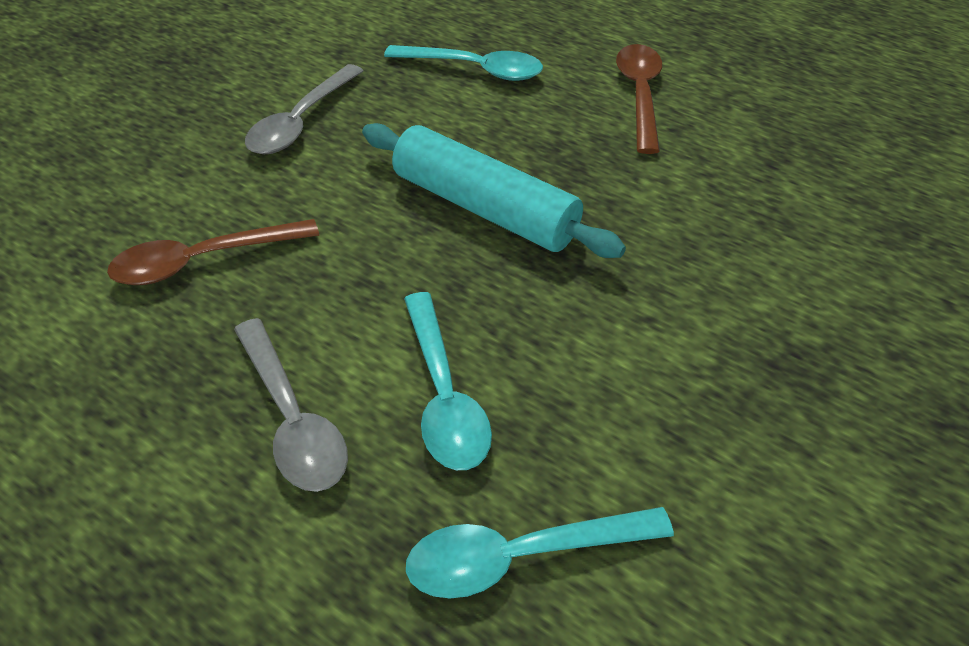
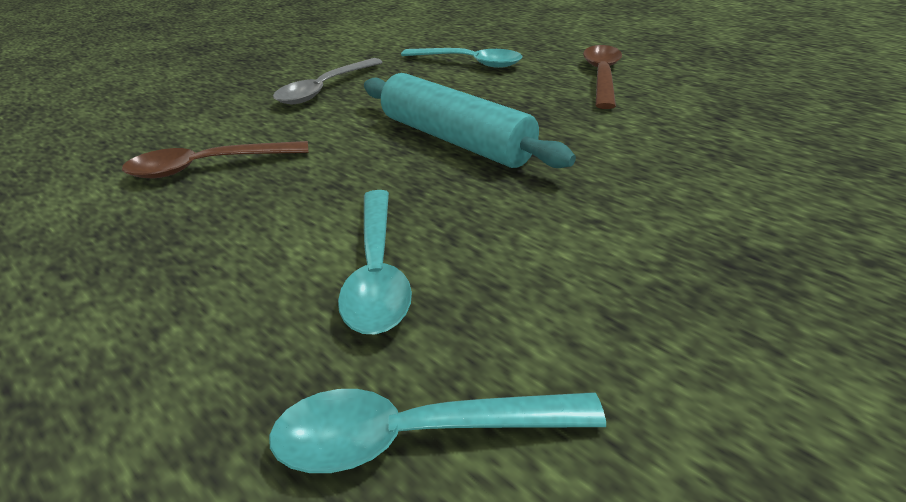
camera: 10 degrees right, 10 degrees down
grey spoon [234,318,348,492] -> none

